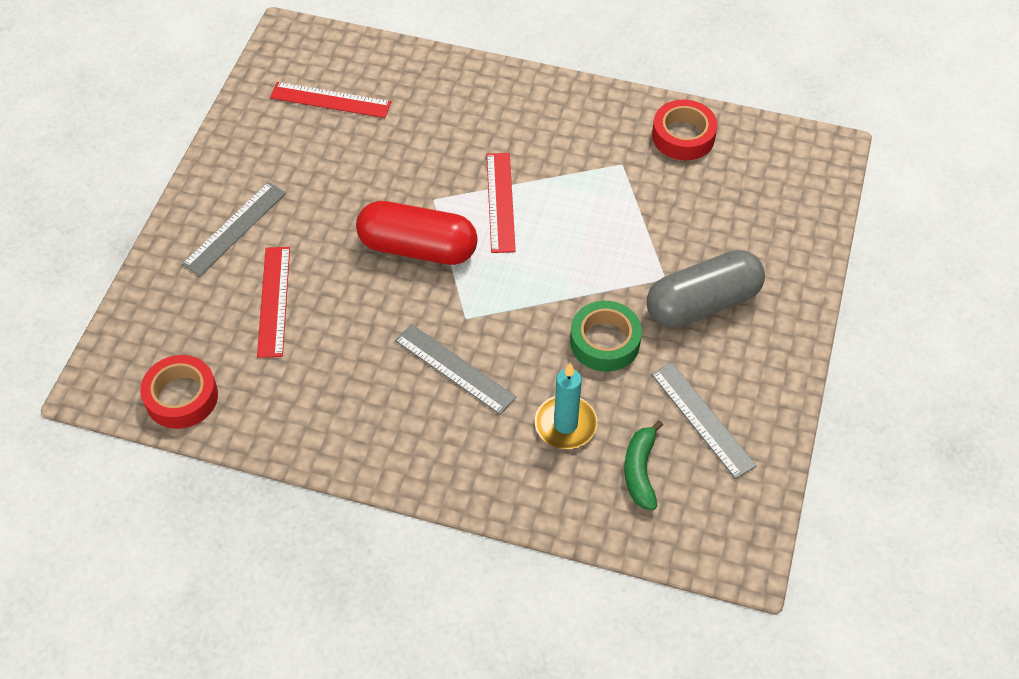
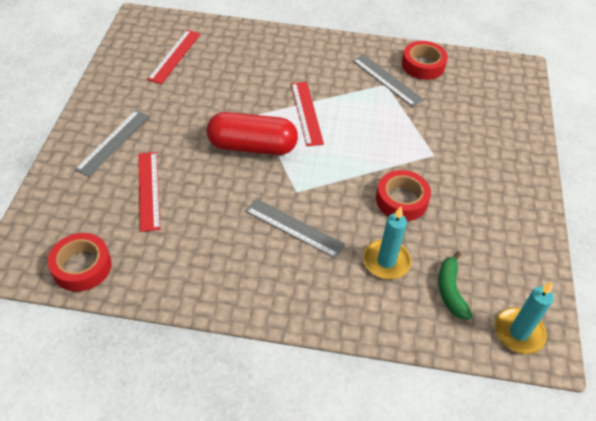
camera: 10 degrees left, 5 degrees down
red ruler [270,82,391,118] -> red ruler turned 75 degrees counterclockwise [147,30,200,84]
green tape [570,301,642,372] -> red tape [376,170,431,221]
grey capsule [647,250,765,328] -> none
grey ruler [651,362,757,479] -> grey ruler moved to [352,54,424,107]
none -> turquoise candle [495,282,554,354]

